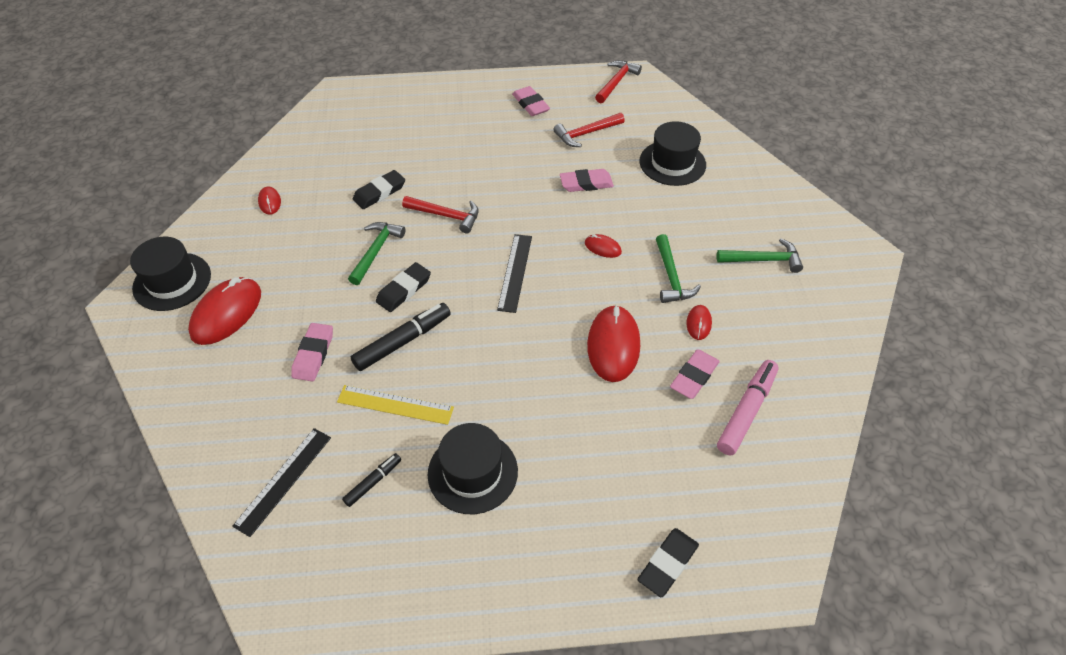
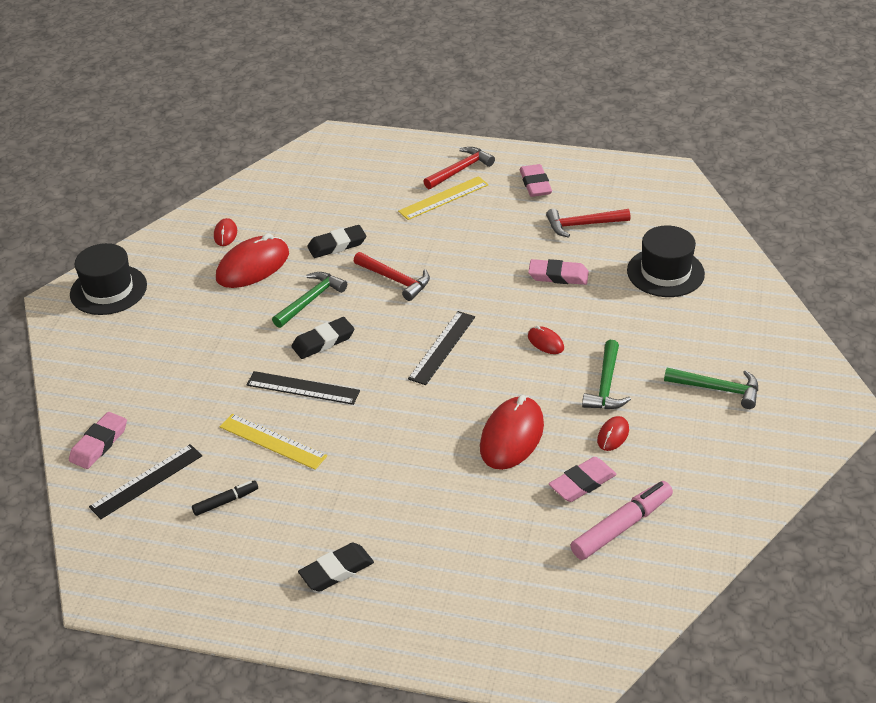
camera: 20 degrees right, 10 degrees down
red mouse [188,277,261,345] -> red mouse moved to [216,233,289,288]
pink eraser [291,323,333,382] -> pink eraser moved to [69,412,127,469]
black marker [351,303,451,371] -> black ruler [247,371,360,405]
black hat [428,423,518,514] -> none
red hammer [595,60,642,103] -> red hammer moved to [423,147,495,189]
black eraser [638,528,699,597] -> black eraser moved to [298,543,374,591]
none -> yellow ruler [398,176,489,220]

